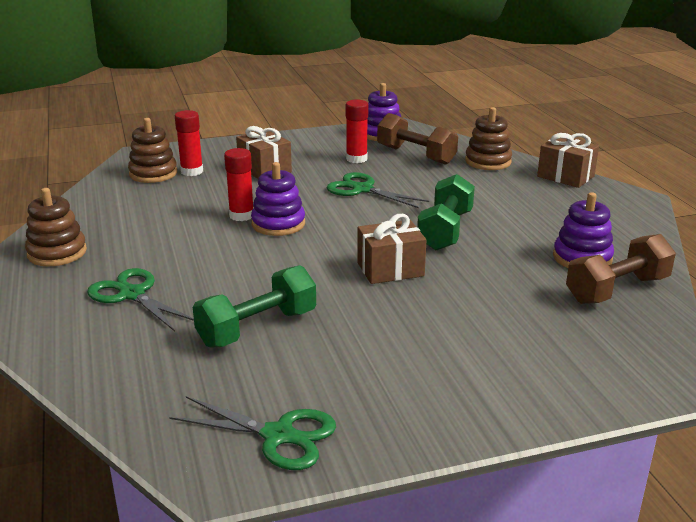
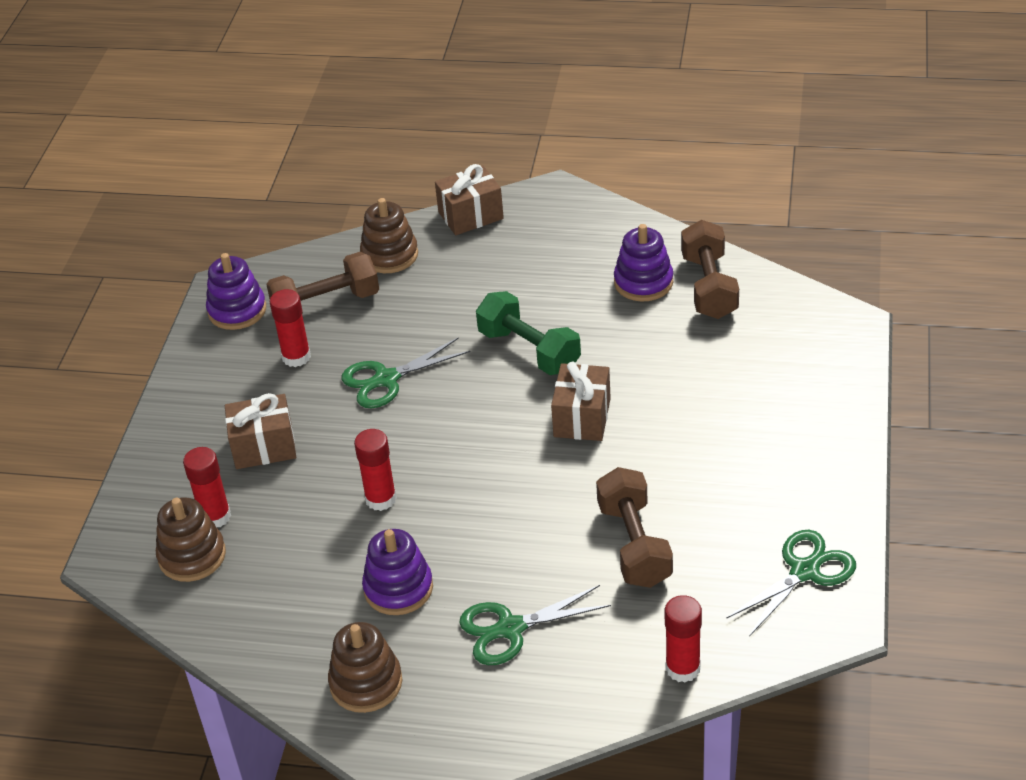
camera: 60 degrees left, 15 degrees up
green dumbbell [193,265,316,348] -> brown dumbbell [596,467,673,588]
purple stacking toy [251,162,305,236] -> purple stacking toy moved to [362,529,433,615]
none -> red glue stick [665,595,702,683]

